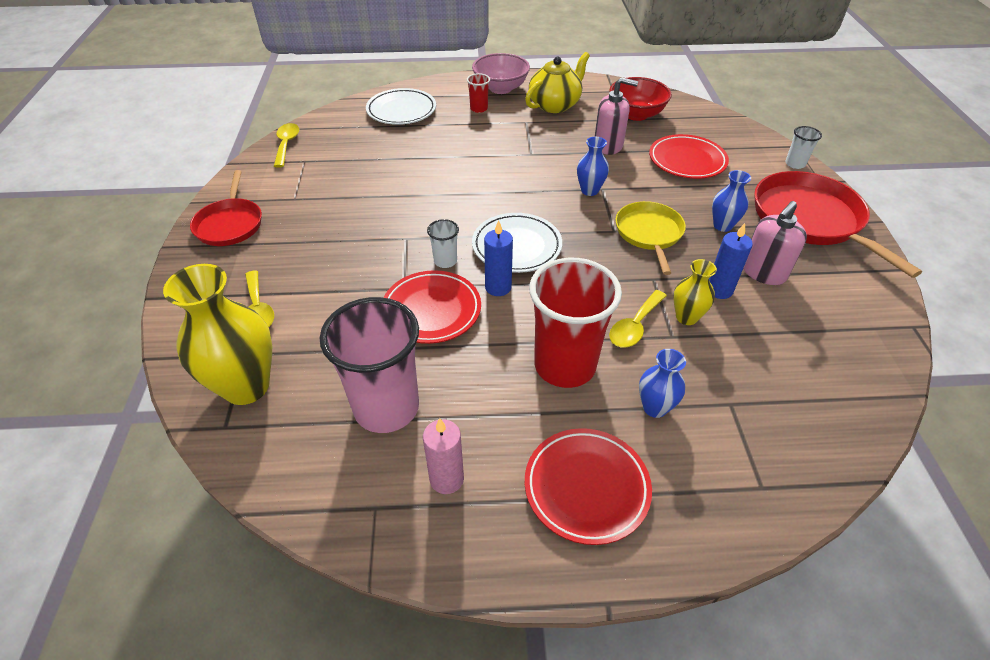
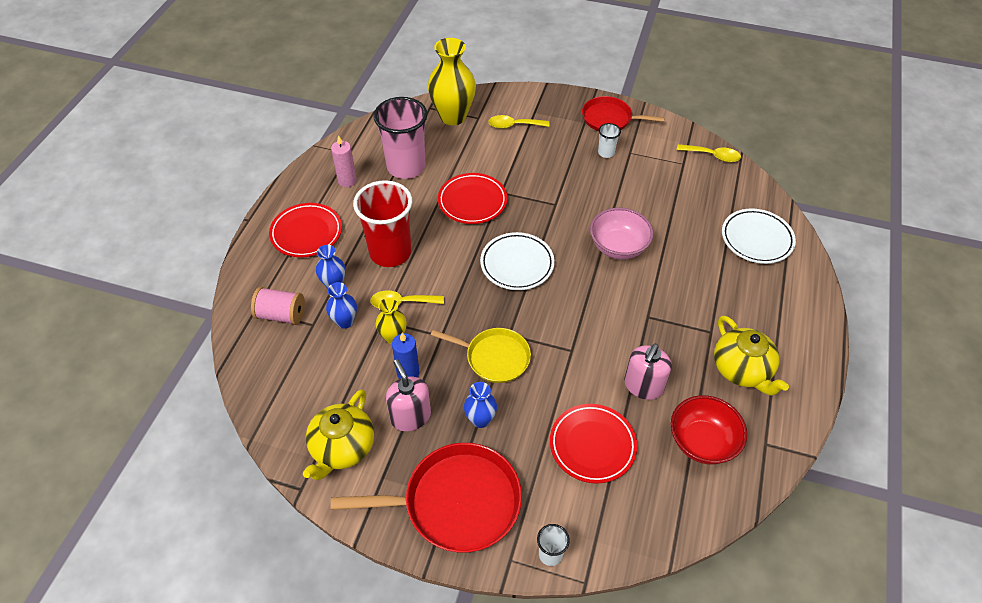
camera: 110 degrees right, 5 degrees up
white cup [427,219,459,268] -> white cup moved to [598,123,621,158]
red cup [467,73,490,113] -> none
pink bowl [472,53,530,94] -> pink bowl moved to [590,208,654,259]
blue candle [484,220,513,296] -> none
blue vase [577,137,609,196] -> blue vase moved to [326,282,357,329]
yellow spoon [609,290,667,348] -> yellow spoon turned 60 degrees counterclockwise [370,290,444,308]
none -> pink spool [251,287,305,325]
none -> yellow teapot [303,389,374,480]

